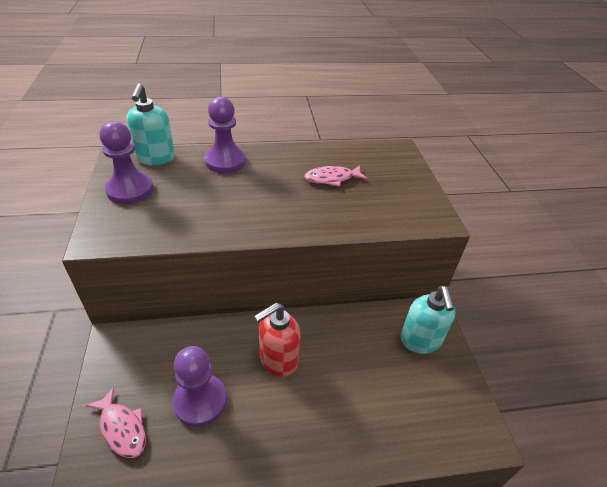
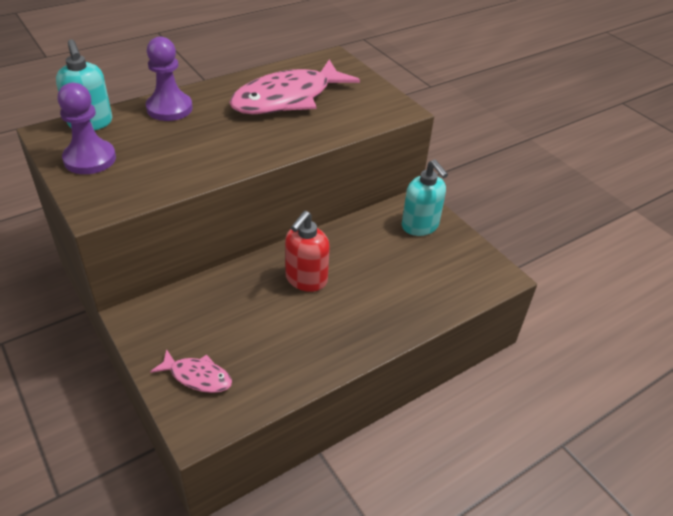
camera: 25 degrees left, 0 degrees up
purple pawn [173,346,227,427] -> none
pink fish [304,165,368,187] -> pink fish [229,60,360,114], size x2.13

